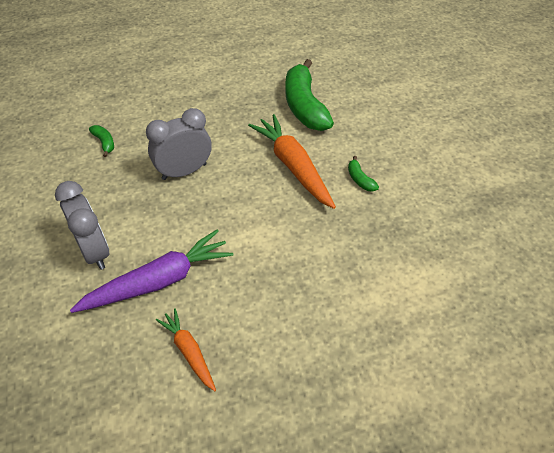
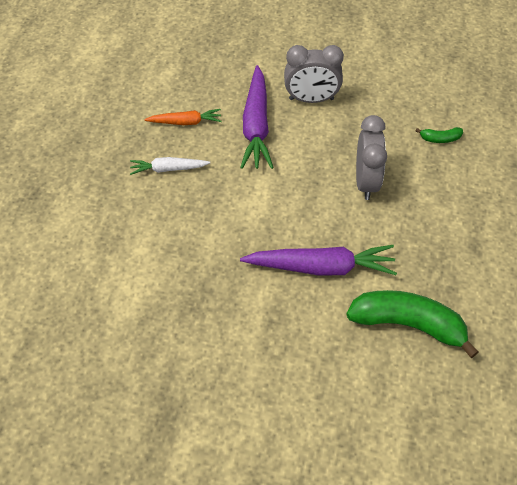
camera: 120 degrees right, 5 degrees up
orange carrot [248,114,336,209] -> purple carrot [240,245,397,276]
green banana [348,156,379,192] -> none
none -> white carrot [130,157,210,175]

